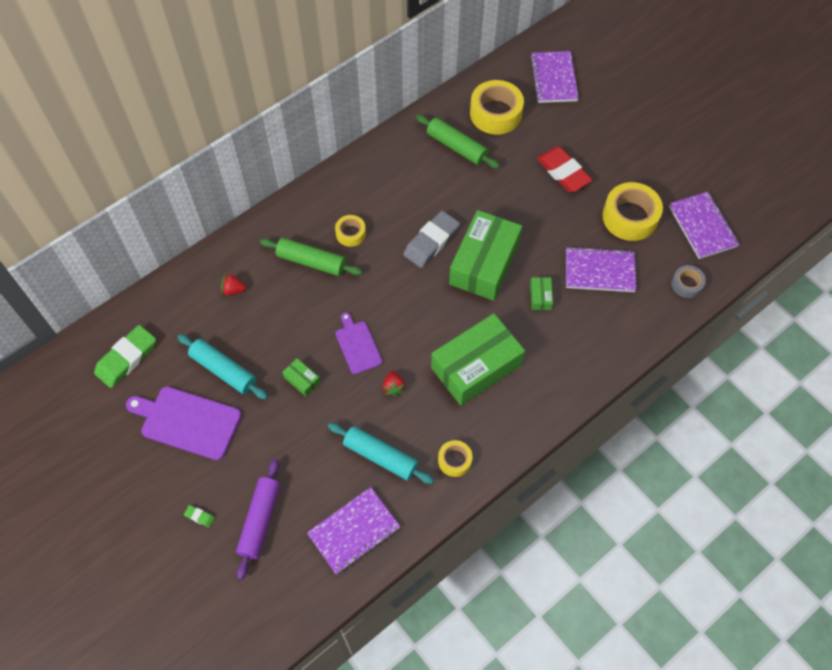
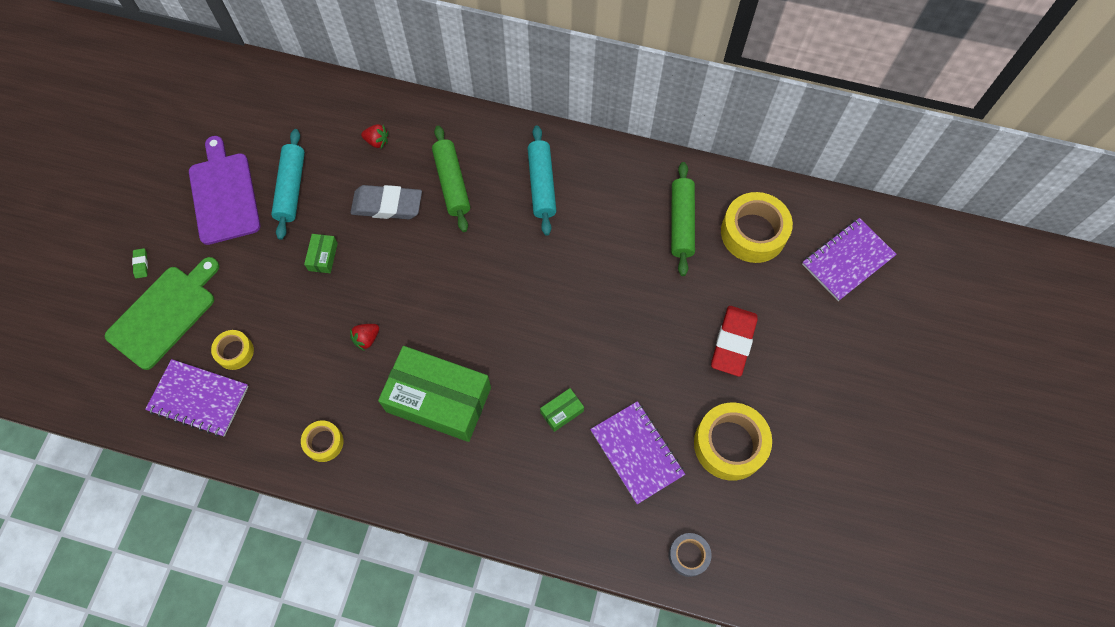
camera: 55 degrees right, 5 degrees up
green eraser [94,325,156,388] -> none
red strawberry [221,274,246,295] -> red strawberry turned 135 degrees clockwise [361,124,389,148]
purple rolling pin [236,459,280,580] -> green cutting board [105,257,219,370]
turquoise rolling pin [328,423,434,484] -> turquoise rolling pin moved to [527,125,556,236]
yellow tape [335,215,366,247] -> yellow tape moved to [211,330,254,370]
purple cutting board [335,312,382,374] -> none
grey eraser [403,211,460,268] -> grey eraser moved to [350,185,422,219]
green box [449,210,522,301] -> none
purple notebook [669,192,739,259] -> none

